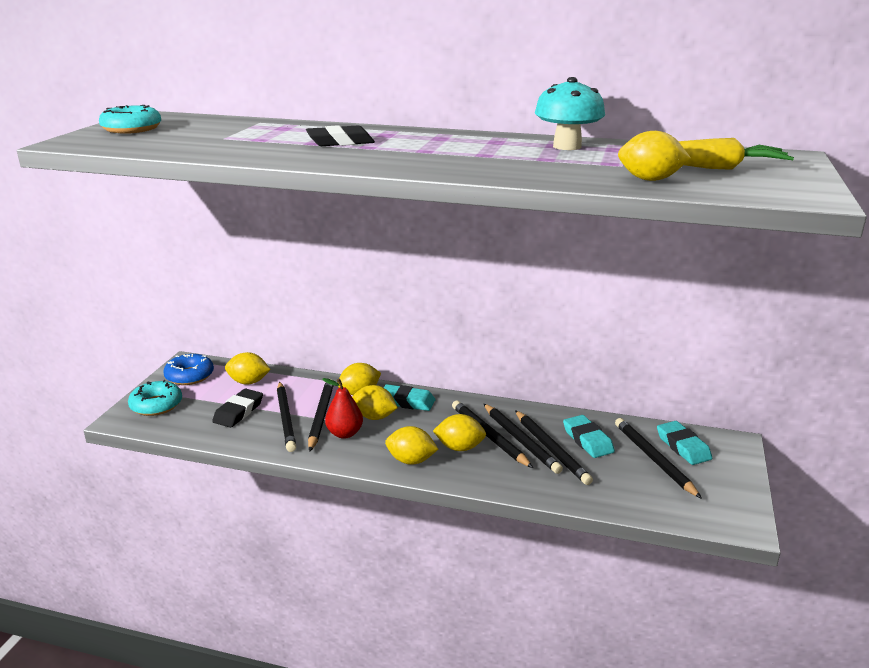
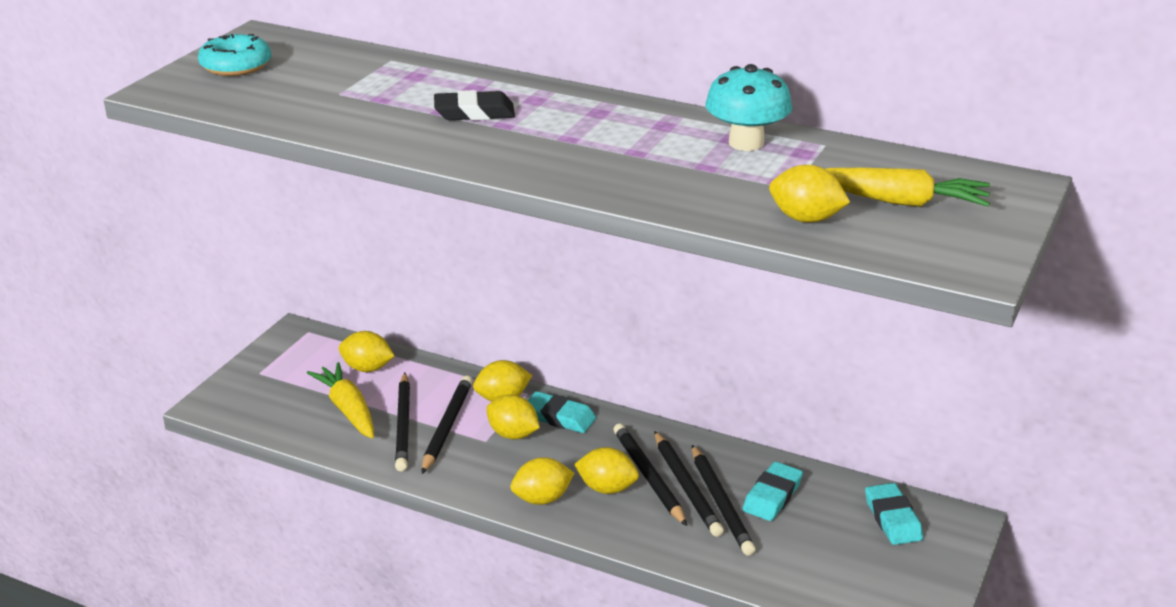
camera: 10 degrees right, 5 degrees up
turquoise donut [128,380,182,416] -> none
blue donut [163,354,214,385] -> none
black eraser [212,389,263,428] -> yellow carrot [307,362,374,438]
red pear [322,378,363,439] -> none
yellow lemon [385,426,438,465] -> yellow lemon turned 45 degrees counterclockwise [511,457,574,505]
turquoise eraser [563,415,615,458] -> turquoise eraser turned 45 degrees clockwise [743,462,803,521]
black pencil [615,418,702,499] -> none

